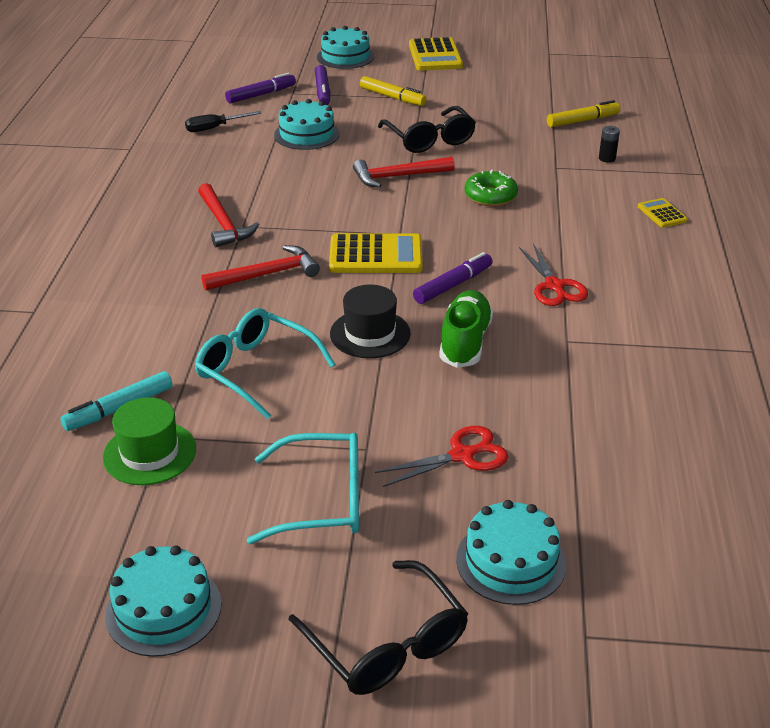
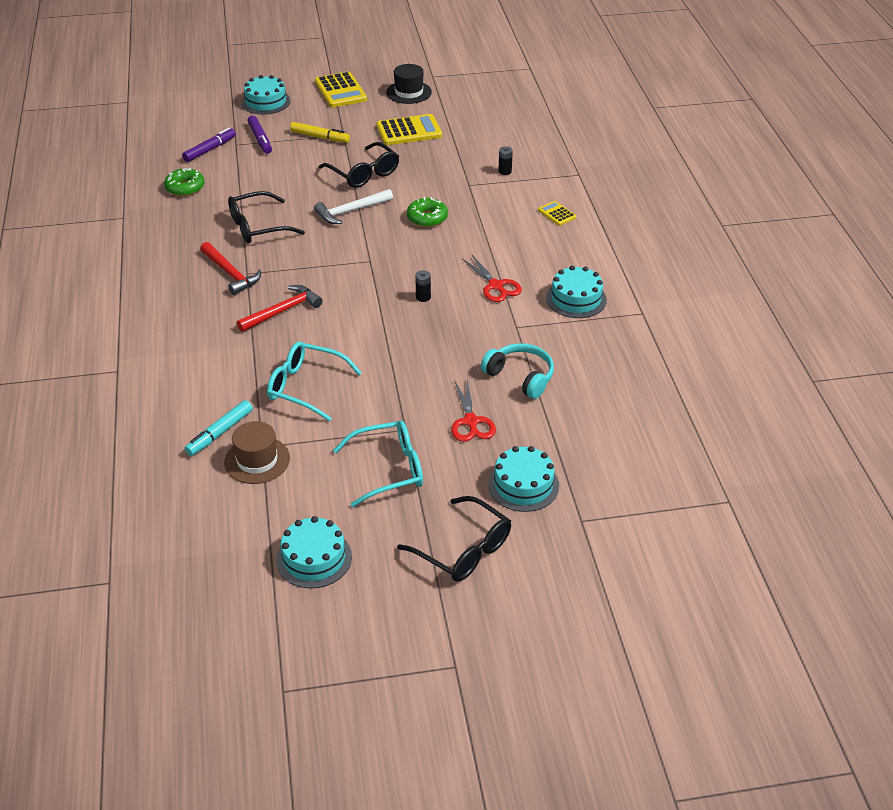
camera: 15 degrees left, 5 degrees up
green hat [103,397,196,485] -> brown hat [224,421,290,484]
black screwdriver [185,111,262,132] -> green donut [164,168,205,196]
turquoise cake [274,99,340,150] -> turquoise cake moved to [546,266,607,318]
yellow calculator [329,233,423,273] -> yellow calculator moved to [376,114,442,145]
black hat [330,285,411,358] -> black hat moved to [386,64,432,104]
red hammer [353,157,455,188] -> white hammer [314,189,393,224]
red scissors [375,426,508,487] -> red scissors turned 120 degrees clockwise [451,380,496,442]
purple marker [413,252,493,304] -> black battery [415,270,431,302]
green shoe [439,290,493,368] -> none
yellow marker [547,100,620,127] -> none
none -> black glasses [228,191,305,243]
none -> turquoise headphones [481,343,554,399]

